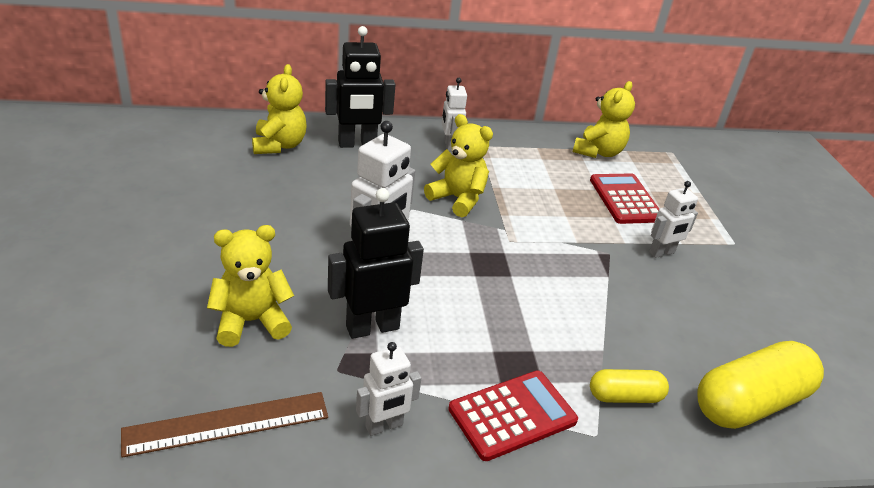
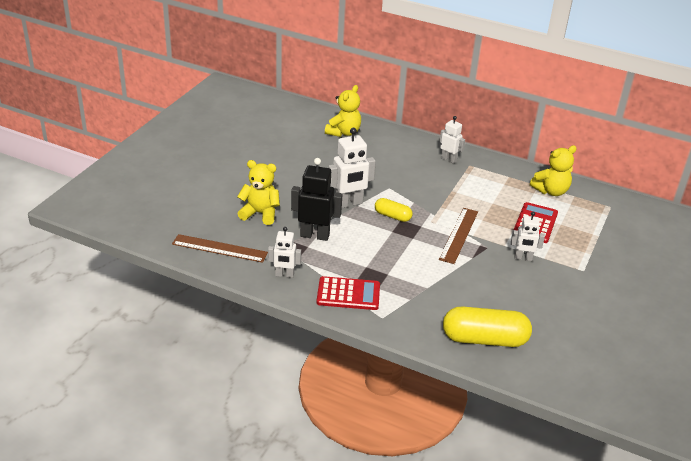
camera: 35 degrees right, 0 degrees up
black robot [325,26,395,148] -> none
yellow teddy bear [424,114,493,217] -> none
white robot [442,78,467,151] -> white robot turned 105 degrees clockwise [439,116,465,164]
yellow capsule [590,369,669,403] -> yellow capsule moved to [375,198,413,222]
none -> brown ruler [439,208,478,264]

